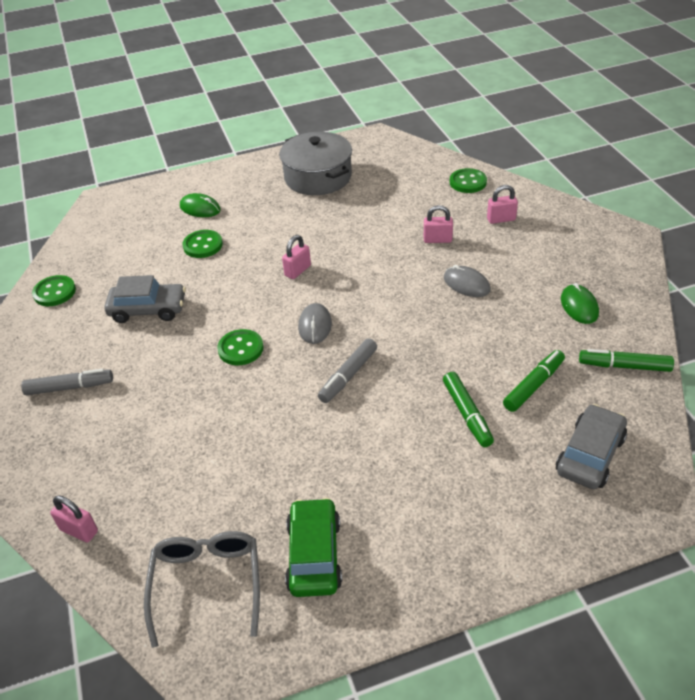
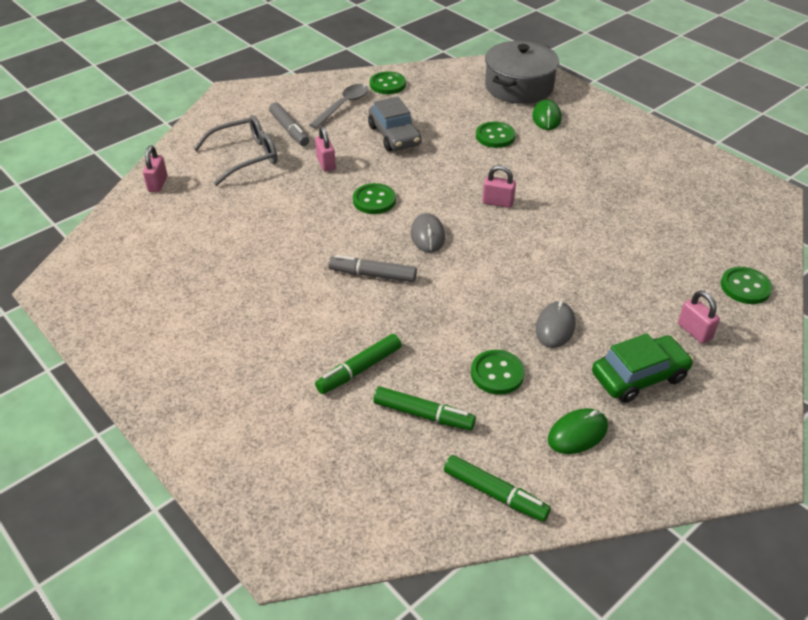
camera: 65 degrees right, 0 degrees up
grey glasses [144,531,260,648] -> grey glasses moved to [193,115,278,186]
grey pot [279,132,352,195] -> grey pot moved to [485,41,559,104]
green car [285,497,342,597] -> green car moved to [592,333,694,403]
grey mouse [298,303,332,344] -> grey mouse turned 75 degrees counterclockwise [411,213,445,253]
pink padlock [424,205,453,243] -> pink padlock moved to [315,126,336,172]
grey car [556,404,627,489] -> none
green marker [579,349,674,372] -> green marker turned 135 degrees clockwise [444,455,551,522]
none -> grey spoon [309,84,368,129]
none -> green button [471,350,525,395]

